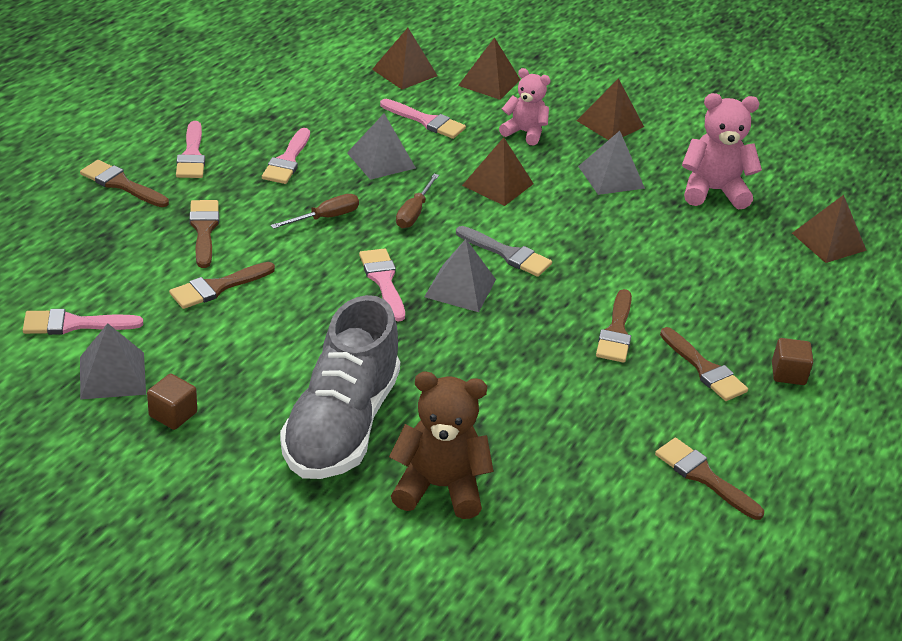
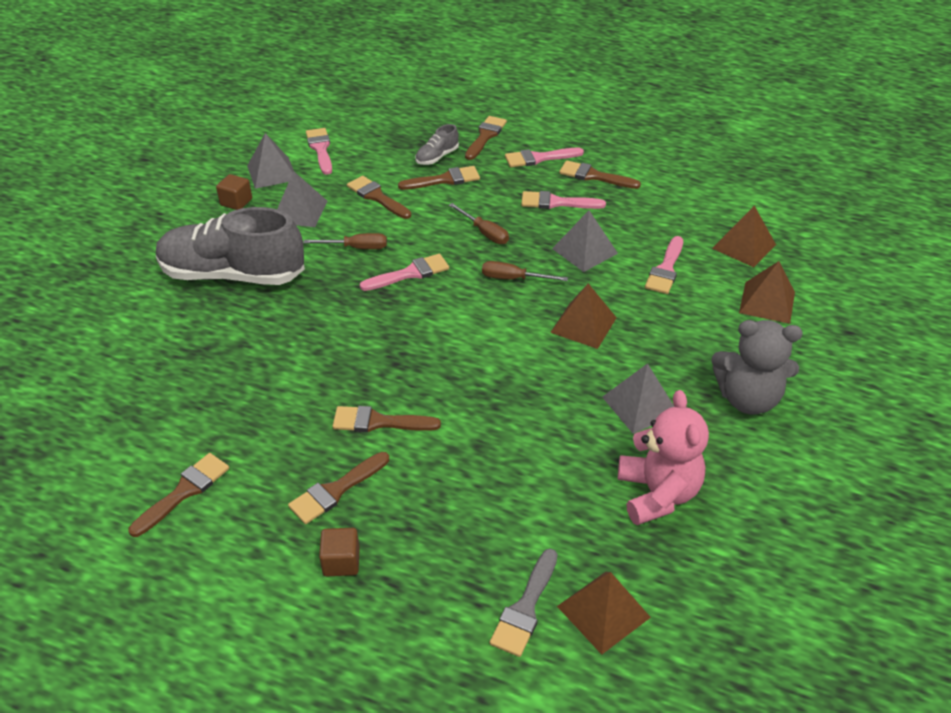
camera: 85 degrees right, 5 degrees up
brown teddy bear [389,372,494,519] -> none
grey pyramid [424,239,496,312] -> grey pyramid moved to [277,171,328,227]
grey brush [456,226,552,277] -> grey brush moved to [490,549,557,657]
pink teddy bear [499,68,550,146] -> none
brown pyramid [577,78,644,140] -> grey teddy bear [711,320,803,414]
none -> brown screwdriver [303,233,387,249]
none -> grey shoe [415,124,459,165]
none -> brown brush [559,160,641,189]

